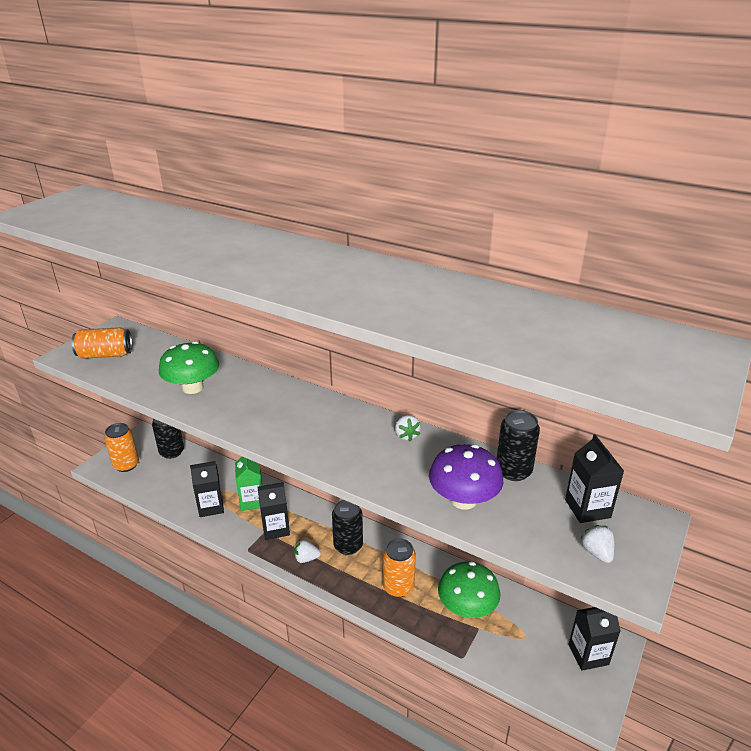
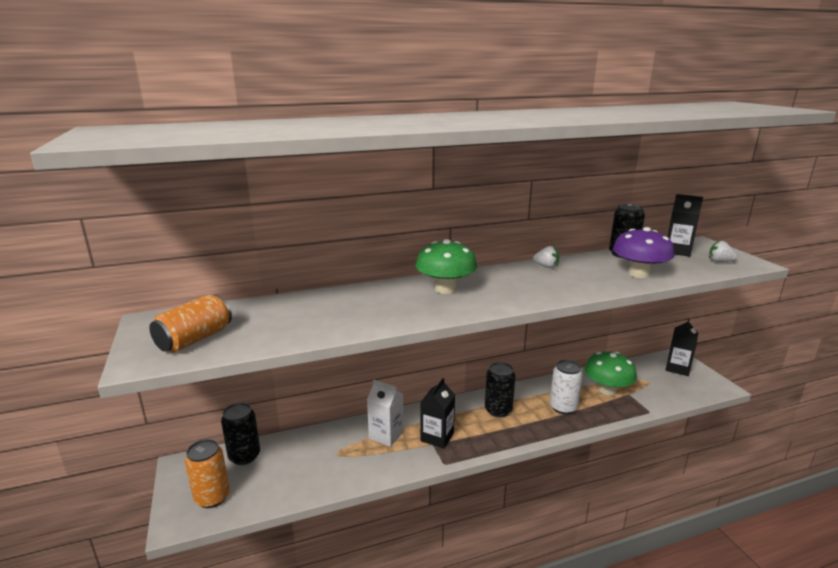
camera: 50 degrees left, 10 degrees down
green mushroom [159,341,219,394] -> green mushroom moved to [415,239,477,294]
black carton [190,461,224,517] -> none
green carton [235,457,263,511] -> white carton [367,380,404,447]
white strawberry [294,540,321,563] -> none
orange can [383,539,416,597] -> white can [550,360,583,414]

